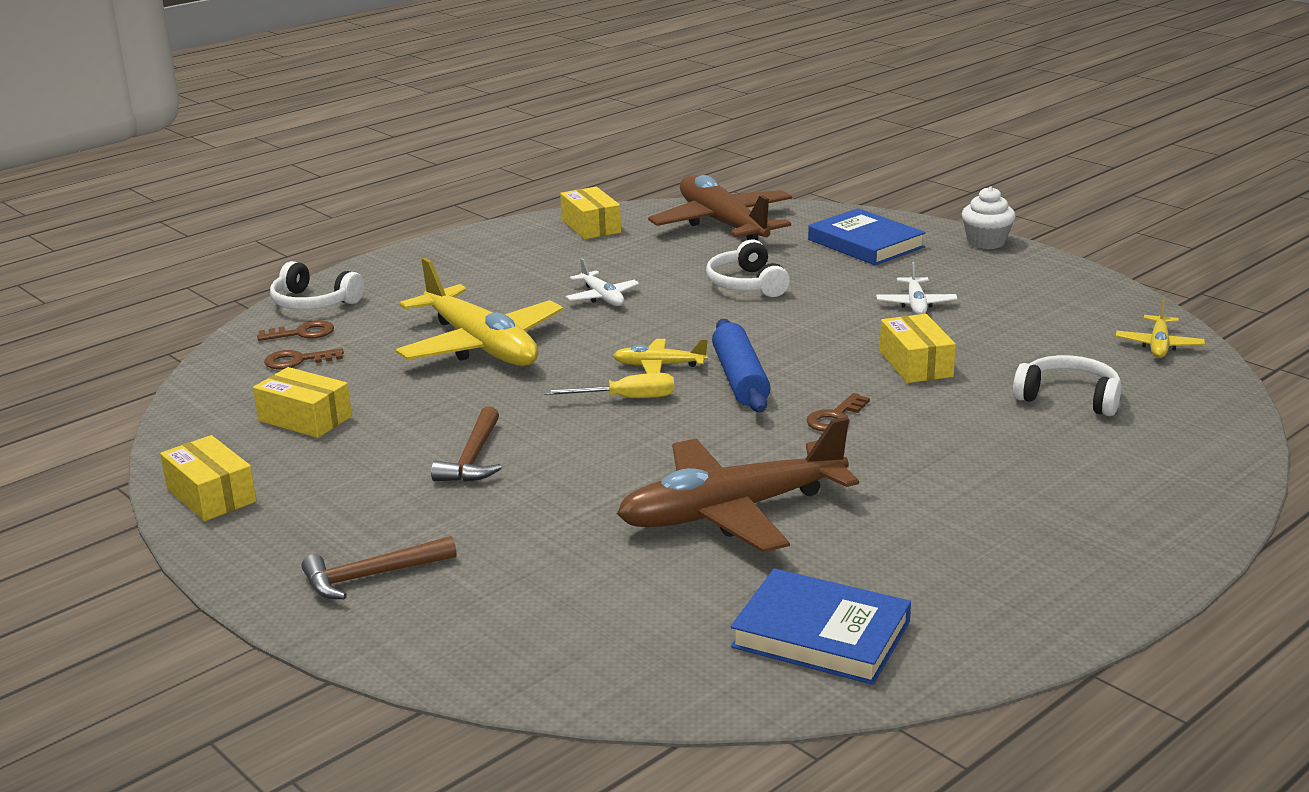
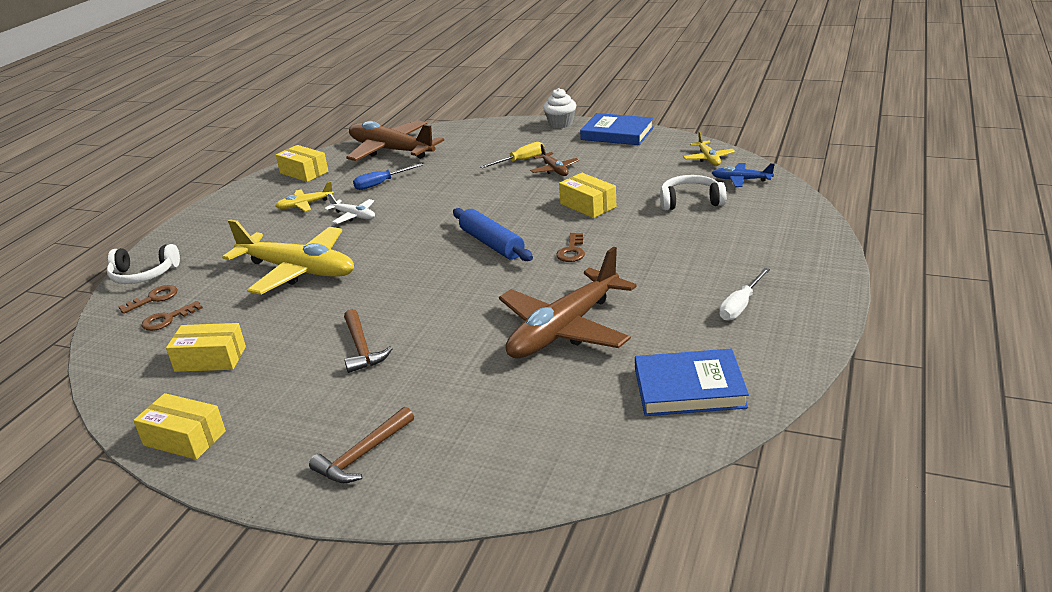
camera: 25 degrees left, 5 degrees up
yellow screwdriver [544,373,674,398] -> yellow screwdriver moved to [480,142,544,168]
yellow plane [613,339,708,373] -> yellow plane moved to [276,182,334,212]
white headphones [706,240,790,297] -> none
blue book [808,208,926,265] -> blue book moved to [580,113,654,145]
white plane [876,262,958,315] -> brown plane [530,144,579,176]
none -> blue screwdriver [353,163,423,190]
none -> blue plane [712,163,775,187]
none -> white screwdriver [719,268,770,321]

